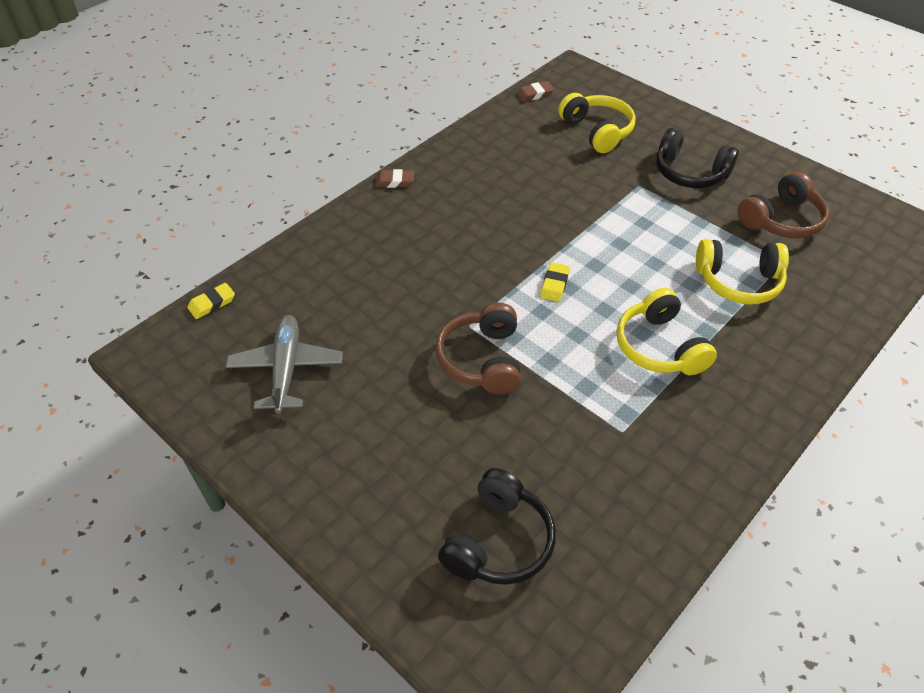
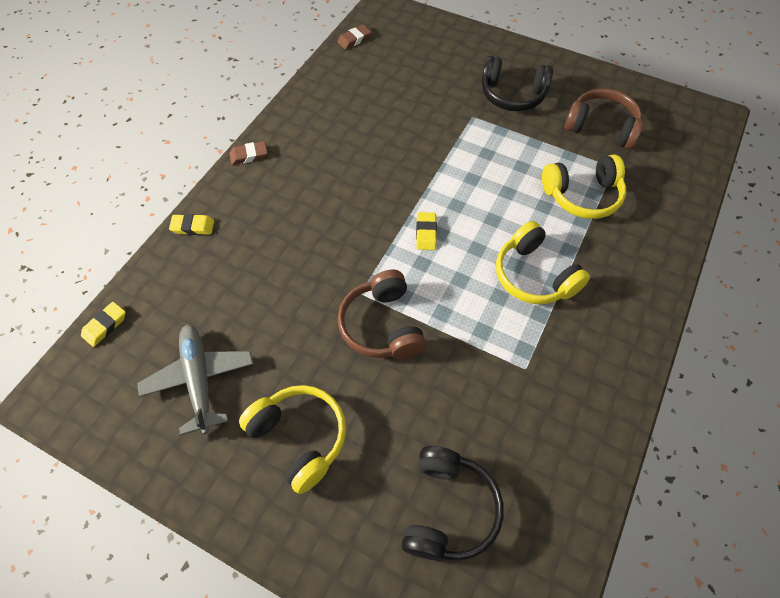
camera: 15 degrees left, 10 degrees up
yellow headphones [559,93,635,153] -> yellow headphones moved to [239,385,346,494]
brown headphones [738,171,829,238] -> brown headphones turned 105 degrees counterclockwise [565,89,644,149]
none -> yellow eraser [169,214,214,235]

